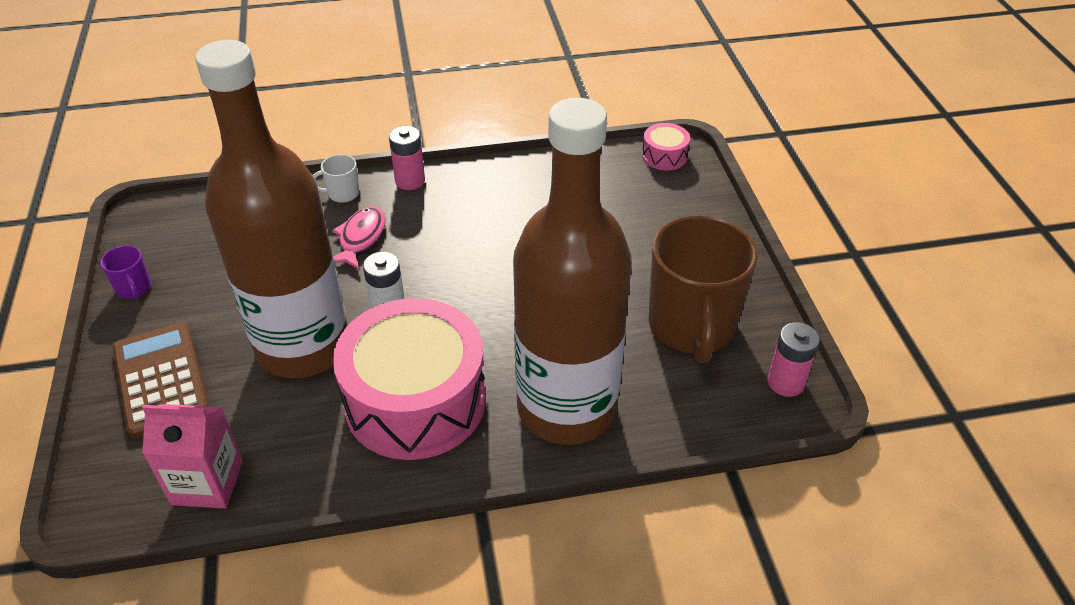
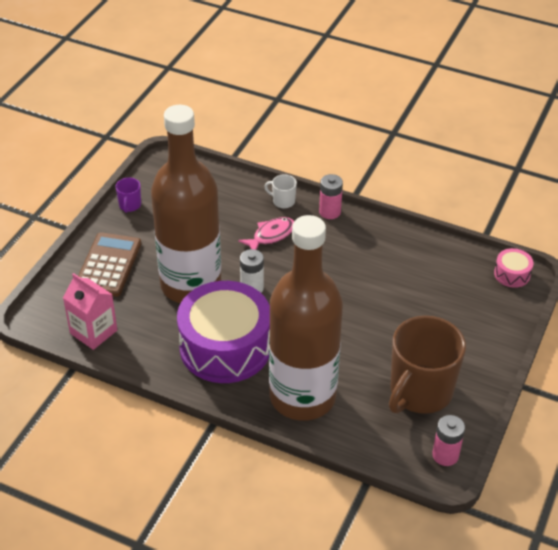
camera: 35 degrees right, 0 degrees up
pink drum [333,298,486,460] -> purple drum [177,281,270,383]

